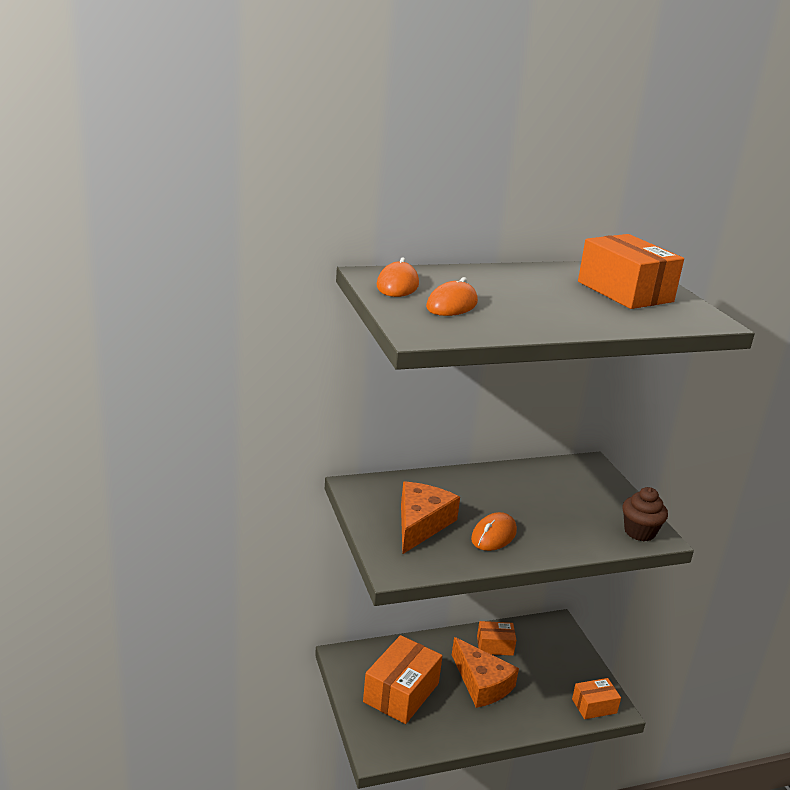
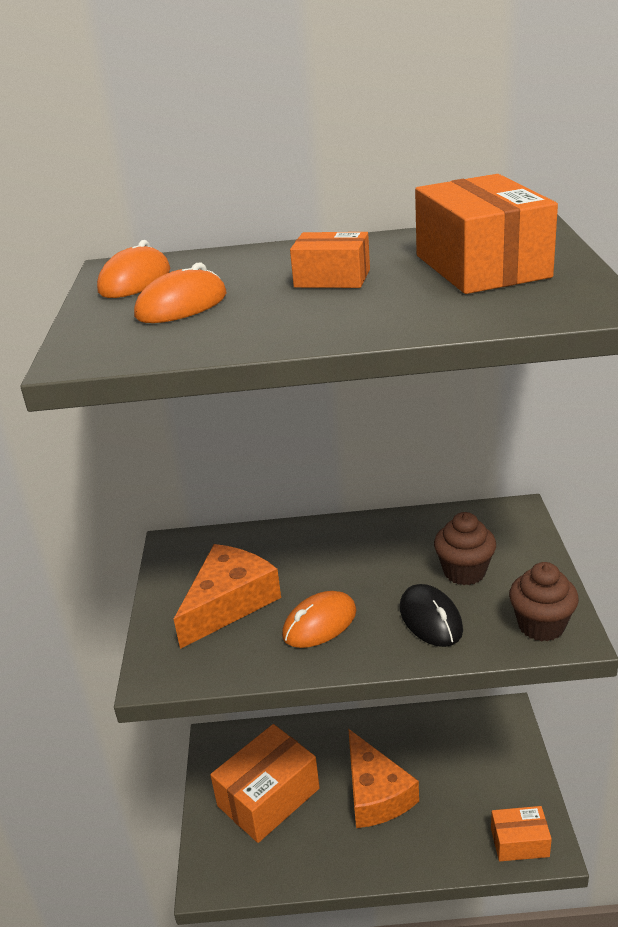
camera: 20 degrees right, 5 degrees up
orange box [477,621,516,656] -> orange box moved to [290,232,370,288]
none -> black mouse [400,584,463,647]
none -> brown cupcake [434,512,496,585]

